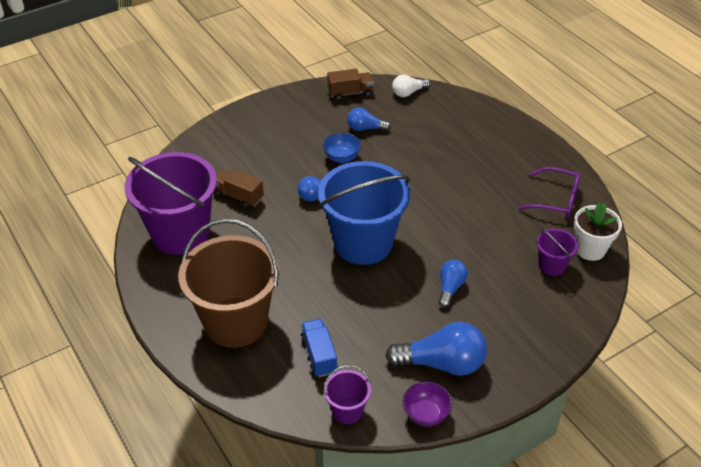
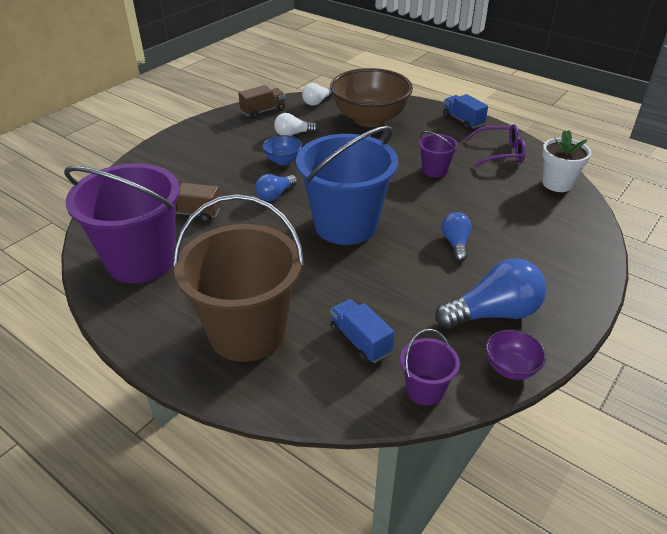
camera: 20 degrees left, 5 degrees down
blue light bulb [347,108,391,131] -> white light bulb [274,113,318,136]
purple bucket [536,228,578,276] -> purple bucket moved to [419,131,458,178]
none -> brown bowl [330,68,413,127]
none -> blue truck [443,94,488,130]

